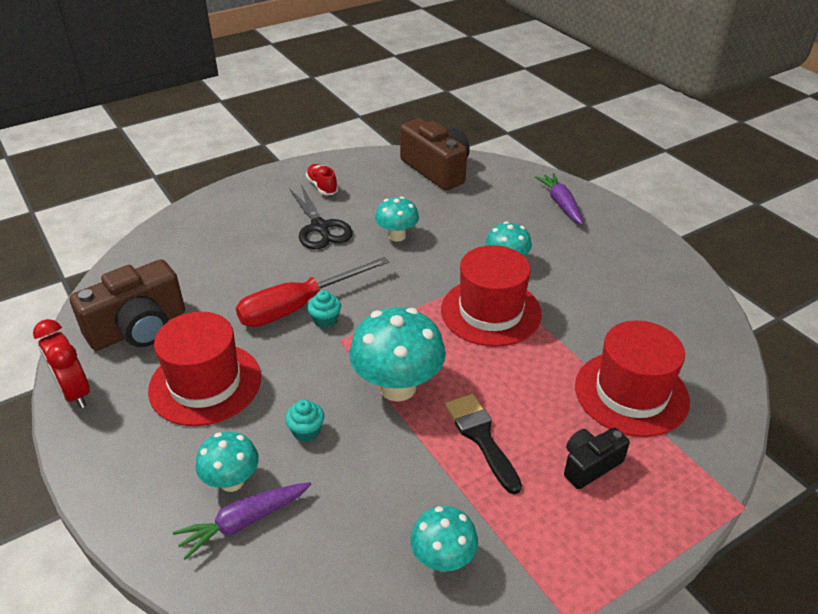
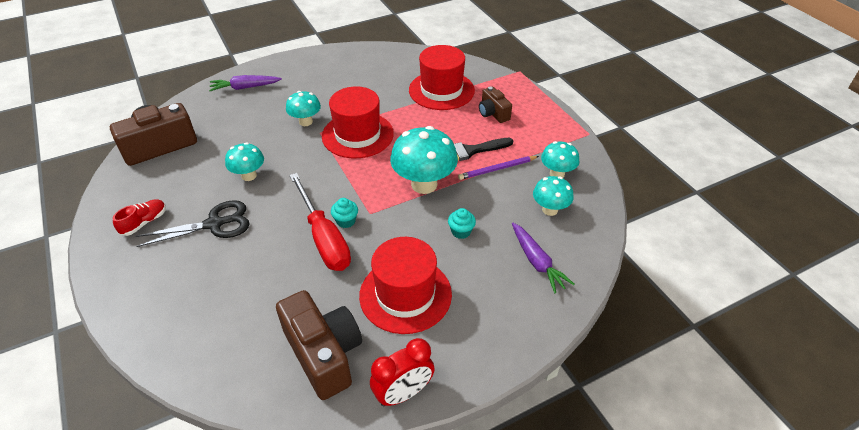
camera: 85 degrees left, 5 degrees up
turquoise mushroom [196,431,259,492] -> turquoise mushroom moved to [533,176,574,216]
red shoe [306,164,338,195] -> red shoe turned 150 degrees clockwise [113,199,166,236]
black camera [564,427,630,489] -> brown camera [479,86,512,123]
none -> purple pencil [458,156,539,180]

